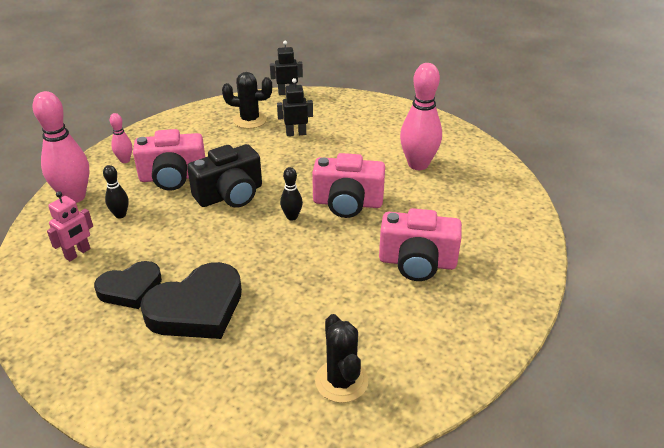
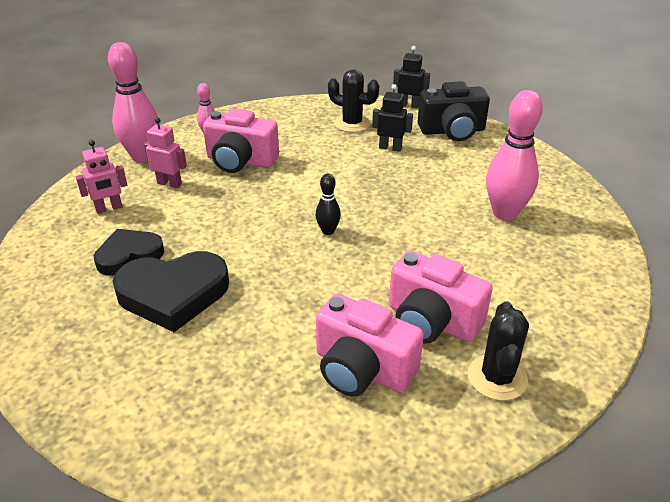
camera: 25 degrees right, 0 degrees up
black heart [94,261,162,309] -> black heart turned 150 degrees clockwise [94,229,164,276]
black bowling pin [103,165,129,219] -> pink robot [144,117,187,188]
black camera [187,144,262,208] -> black camera moved to [418,81,490,141]
pink camera [312,153,385,218] -> pink camera moved to [316,294,424,397]
black cactus [315,314,368,403] -> black cactus moved to [468,301,529,401]

